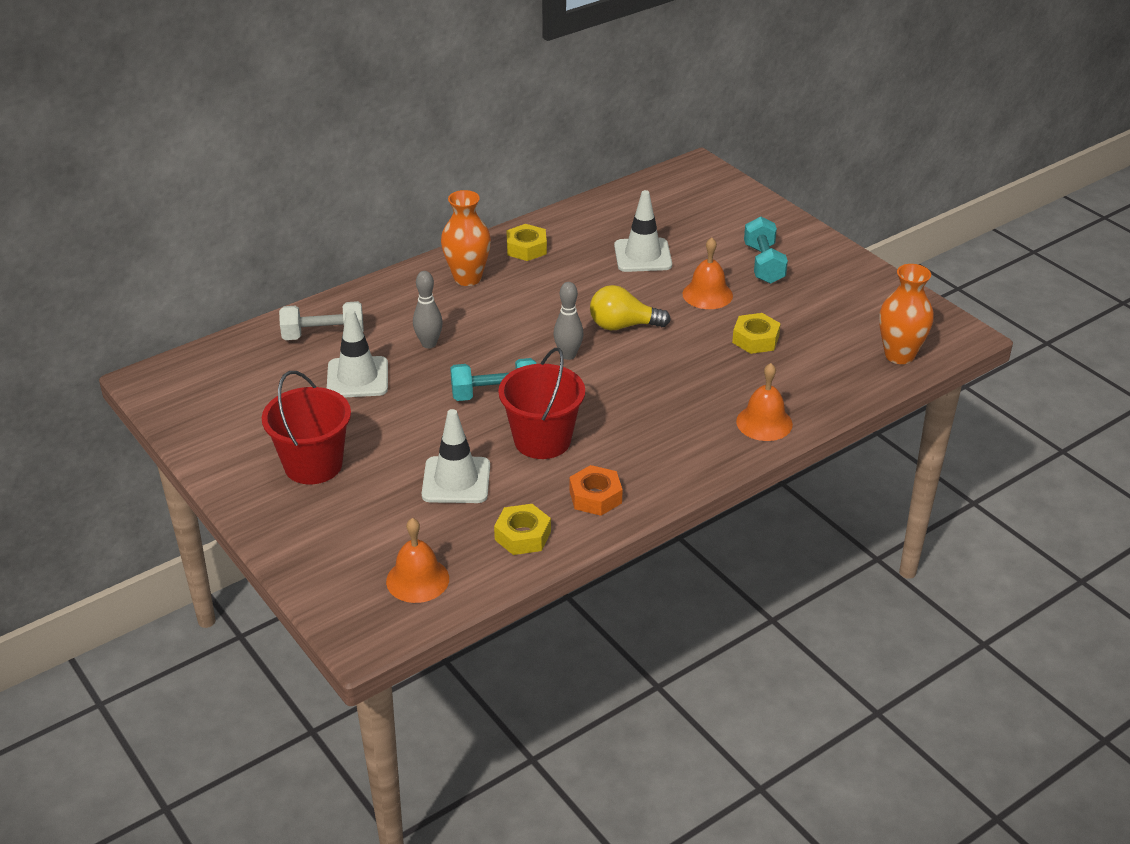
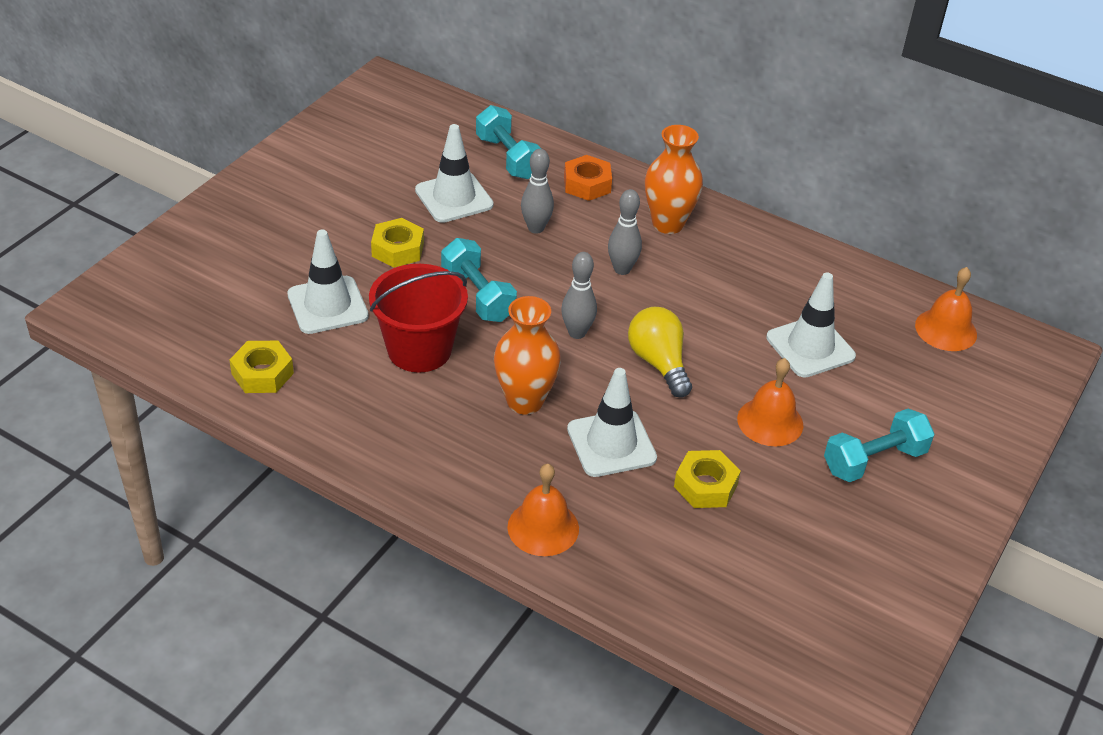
camera: 65 degrees right, 5 degrees up
red bucket [262,371,351,484] -> none
white dumbbell [279,301,364,340] -> turquoise dumbbell [476,105,541,179]
orange bell [386,518,449,603] -> orange bell moved to [915,267,977,351]
yellow nut [506,224,547,261] -> yellow nut moved to [371,218,424,268]
orange nut [569,465,623,516] -> orange nut moved to [564,155,612,201]
orange vase [879,264,934,364] -> orange vase moved to [494,296,561,415]
none -> white traffic cone [567,368,657,477]
none -> grey bowling pin [608,189,642,275]

